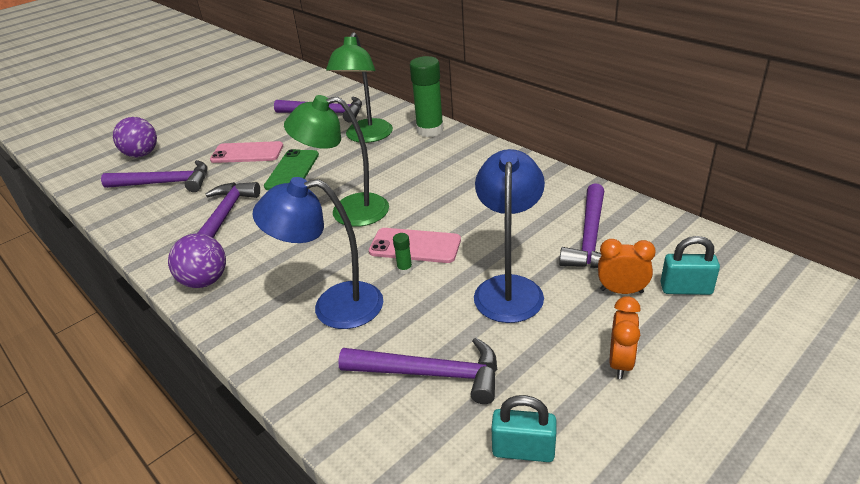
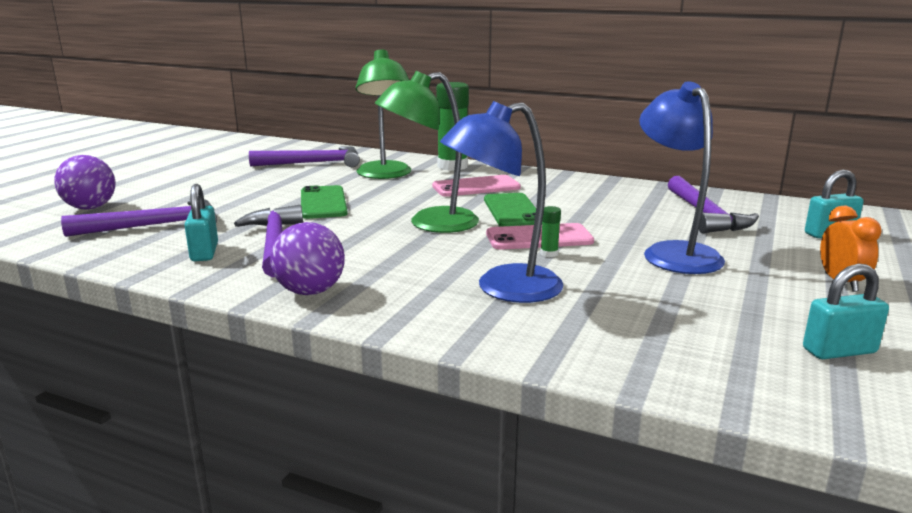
camera: 25 degrees left, 15 degrees down
pink phone [210,141,283,163] -> pink phone moved to [432,175,521,197]
purple hammer [338,338,497,404] -> none
orange clock [598,239,656,294] -> none
none -> turquoise padlock [184,184,218,261]
none -> green phone [484,193,536,227]

